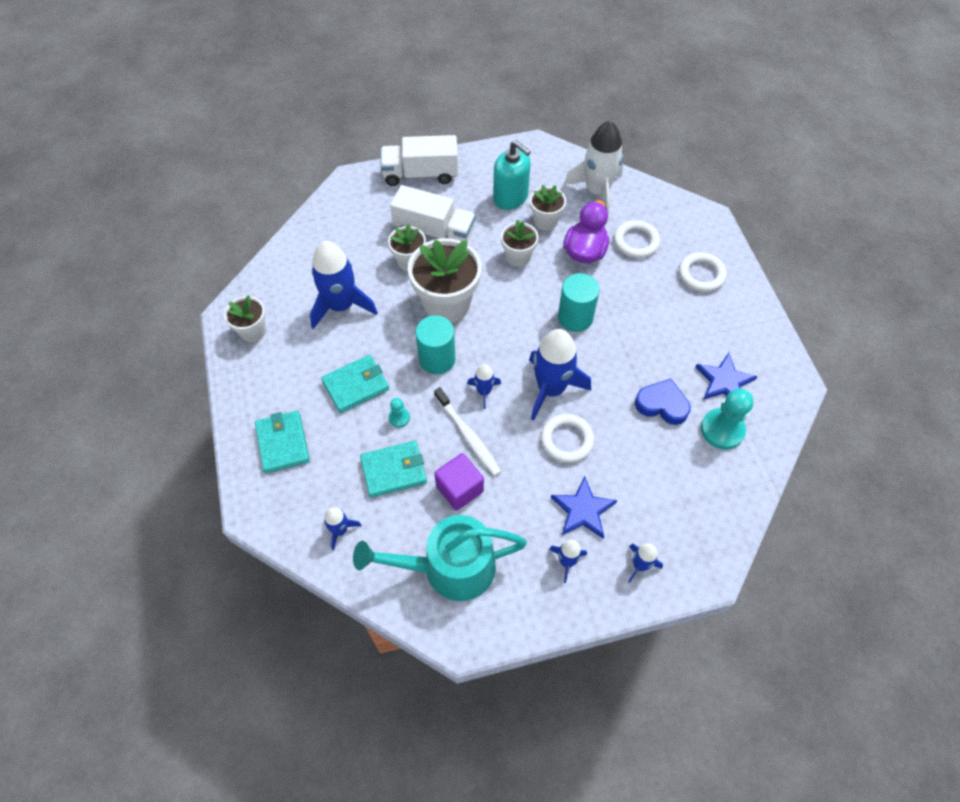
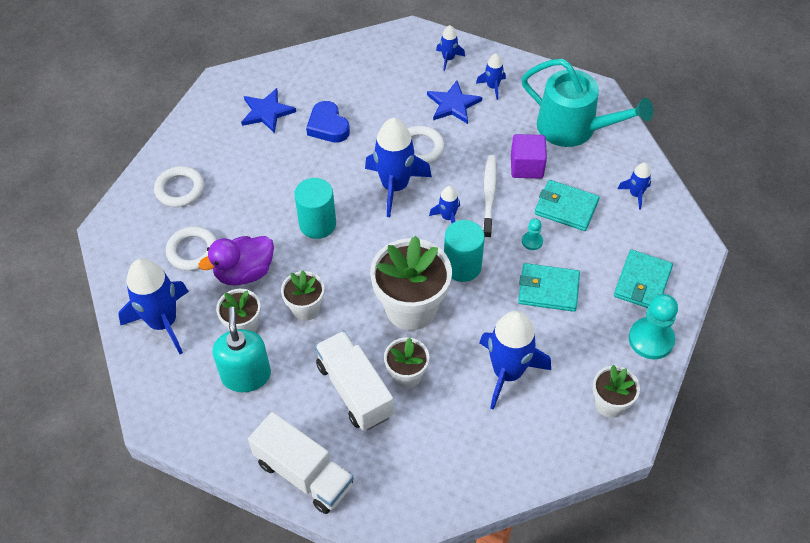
camera: 140 degrees left, 5 degrees down
white rocket [564,120,623,215] -> blue rocket [118,258,189,354]
turquoise pawn [701,389,754,449] -> turquoise pawn moved to [629,294,678,359]

